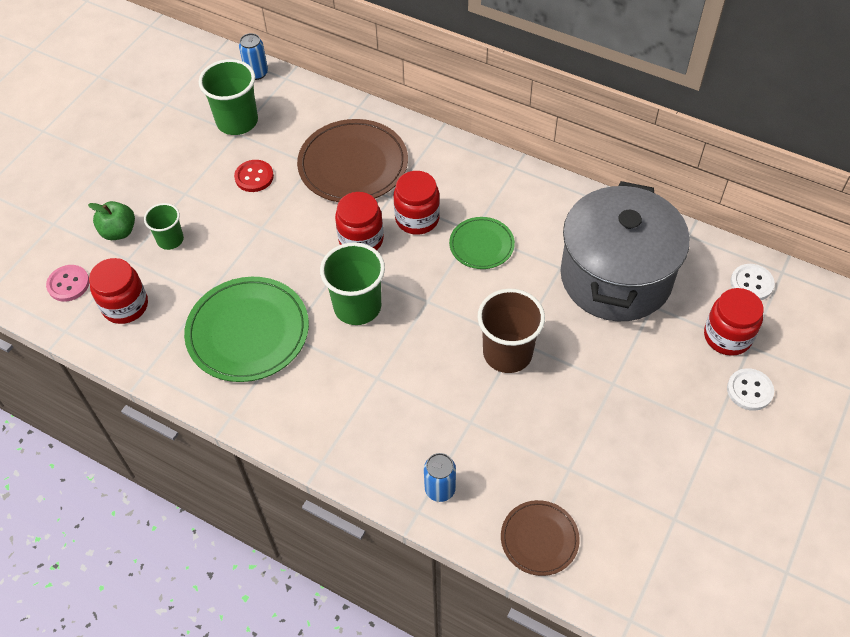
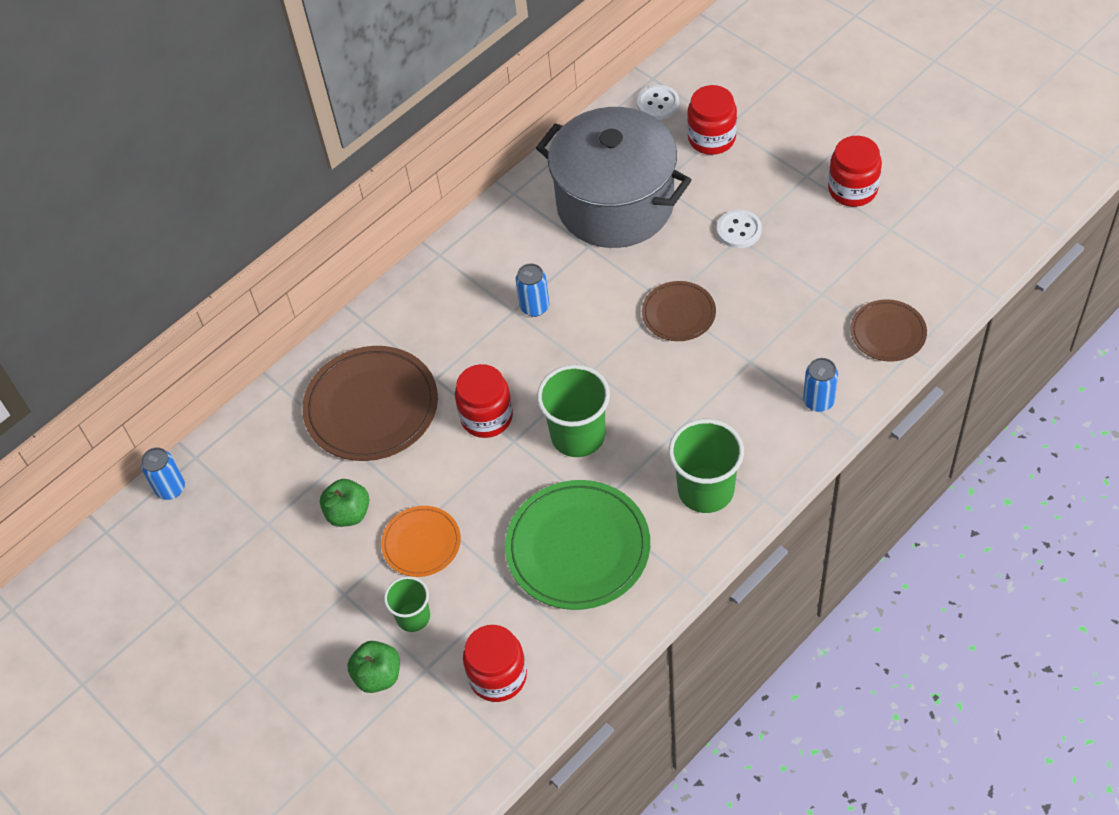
camera: 70 degrees left, 0 degrees up
pink button [46,265,90,301] -> none
green cup [199,59,258,135] -> green cup moved to [669,419,744,513]
red button [234,160,274,192] -> green apple [320,479,369,527]
red jar [393,171,440,235] -> red jar moved to [828,136,882,207]
green plate [449,217,515,269] -> blue can [516,263,549,317]
brown cup [478,289,545,373] -> brown plate [642,281,716,341]
white button [727,368,774,411] -> white button moved to [717,210,762,248]
none -> orange plate [381,506,461,577]

